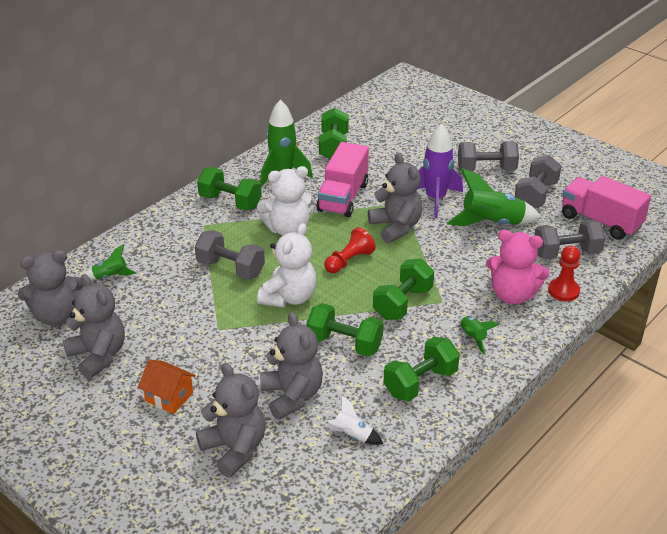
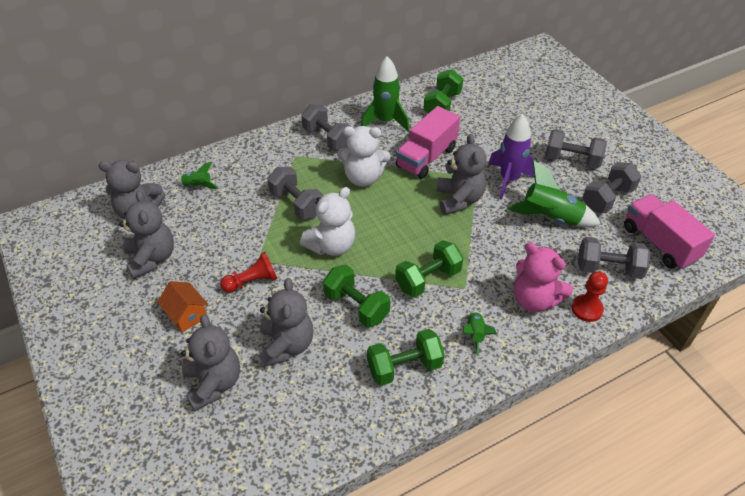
camera: 20 degrees right, 10 degrees up
green dumbbell [197,167,262,210] -> grey dumbbell [301,104,352,151]
red pawn [324,227,376,273] -> red pawn moved to [220,252,277,293]
white rocket [325,396,383,445] -> none

